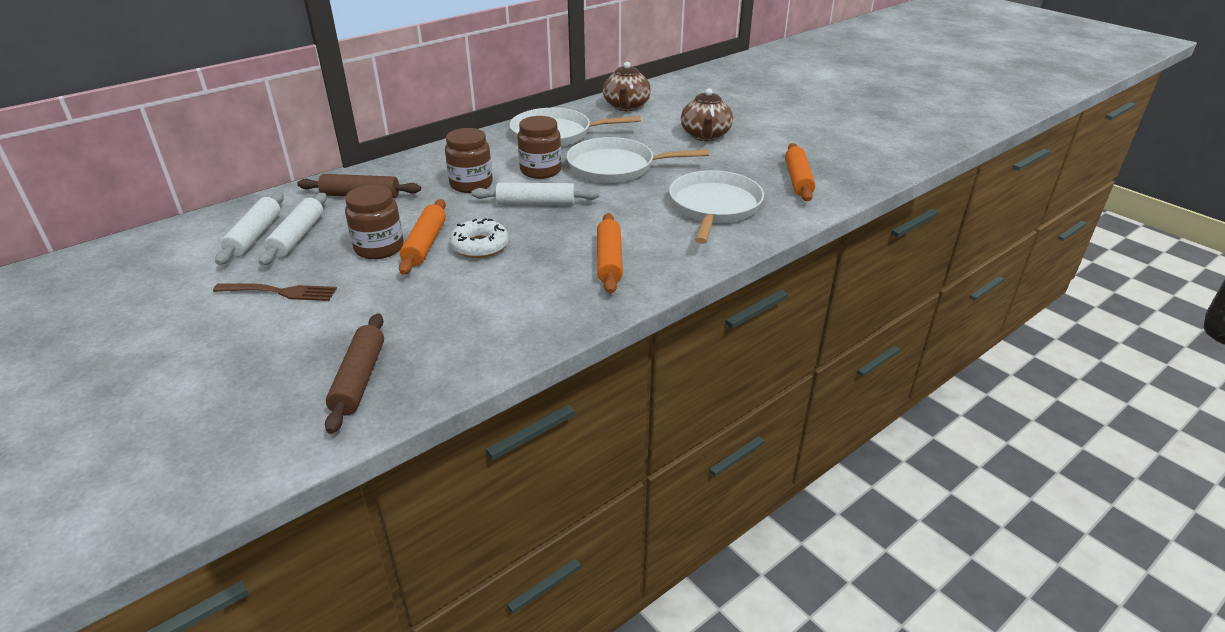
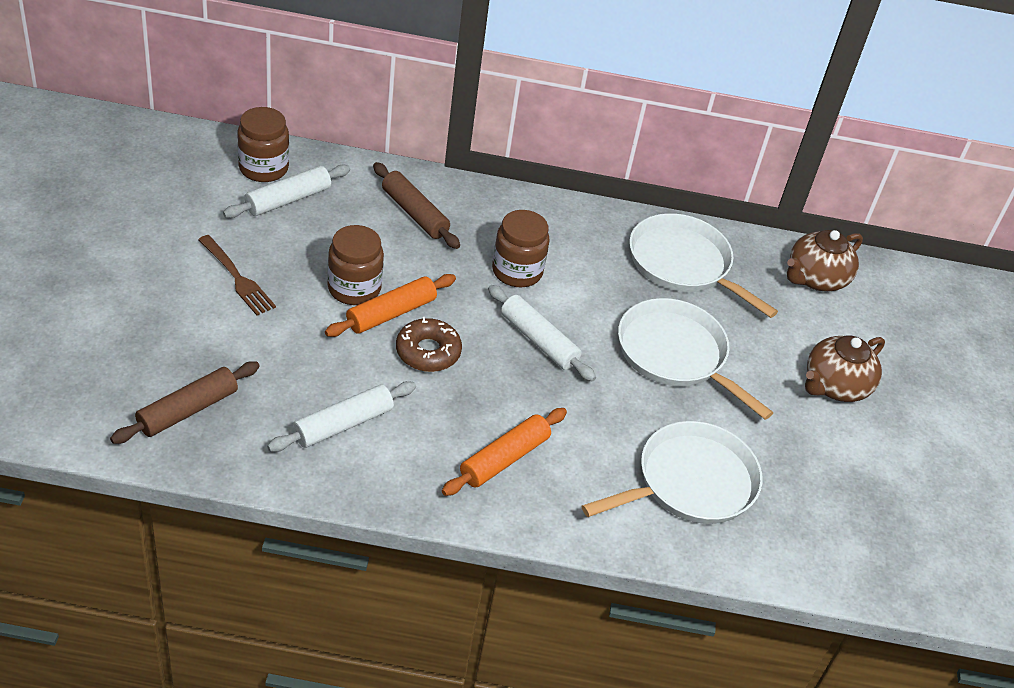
camera: 40 degrees right, 10 degrees up
white rolling pin [259,193,327,266] -> white rolling pin moved to [267,381,416,452]
white donut [450,218,509,258] -> brown donut [396,317,462,372]
brown jar [518,116,562,179] -> brown jar moved to [237,107,289,182]
orange rolling pin [785,143,815,201] -> none

